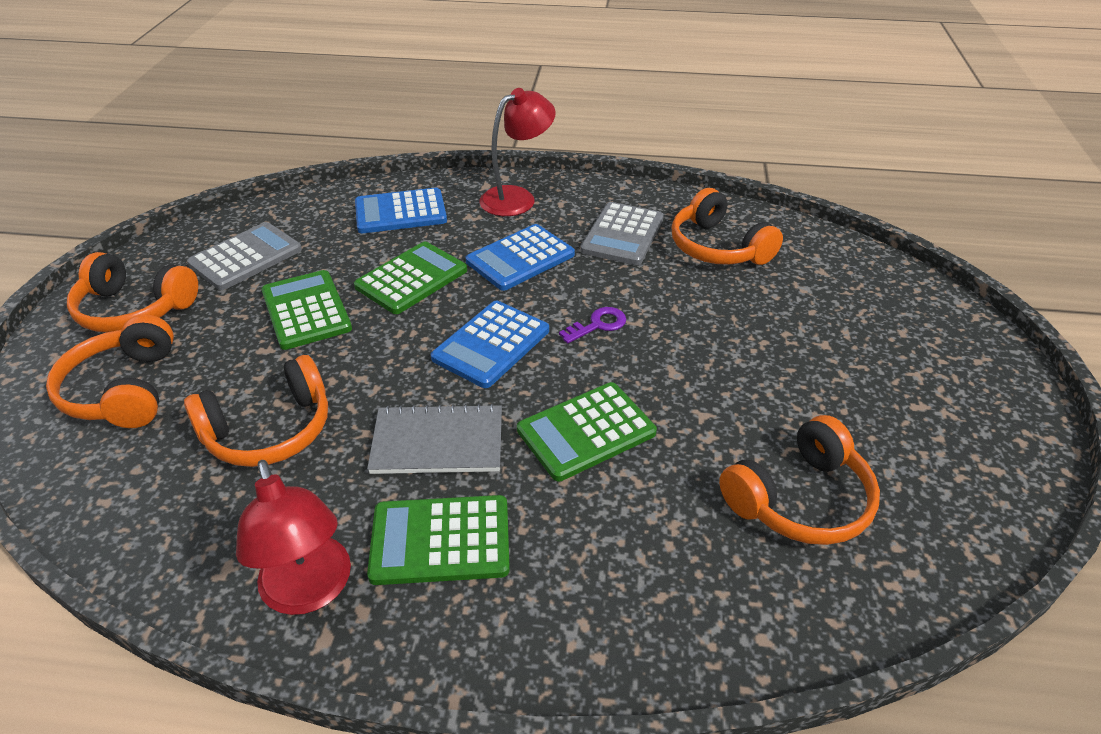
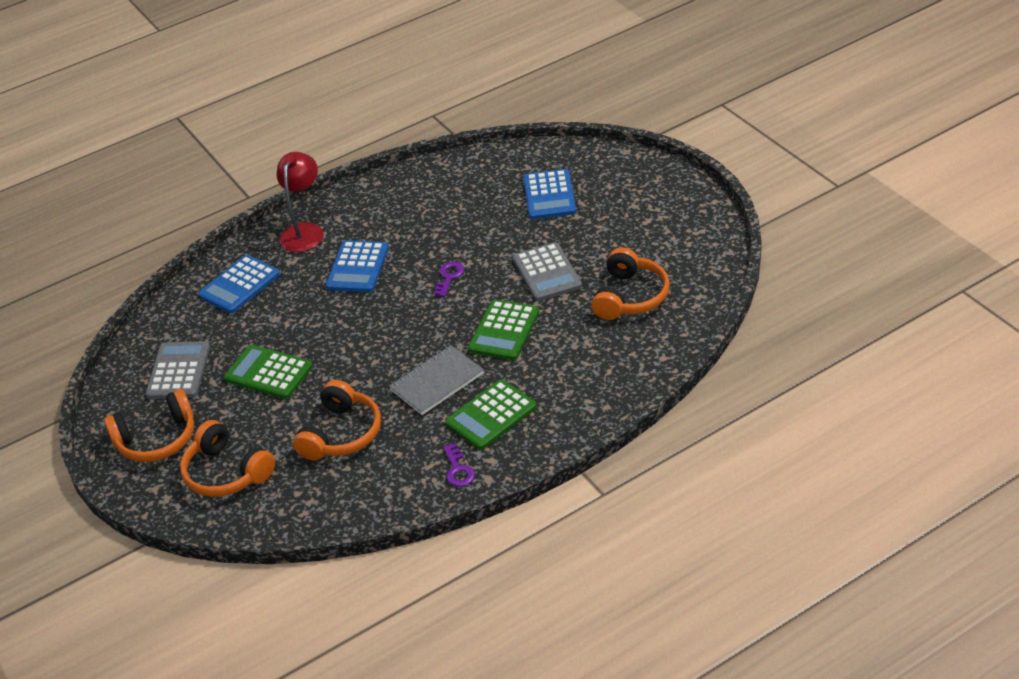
camera: 35 degrees left, 0 degrees up
red lamp [236,460,351,615] -> purple key [443,443,475,487]
green calculator [354,242,467,314] -> none
blue calculator [431,300,549,388] -> blue calculator moved to [523,169,576,219]
grey calculator [580,202,664,265] -> grey calculator moved to [513,242,582,301]
orange headphones [671,188,783,265] -> none

